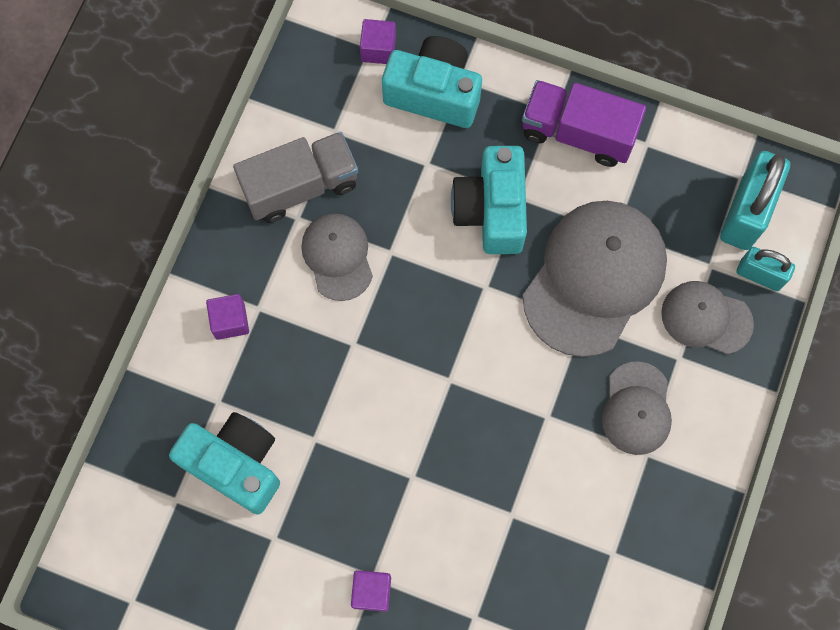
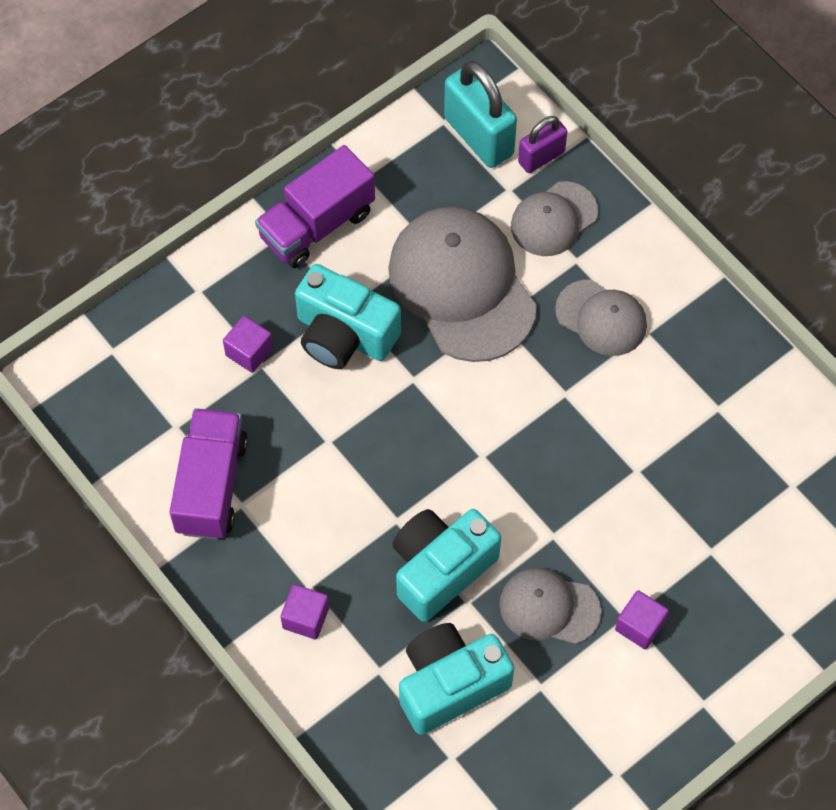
camera: 60 degrees left, 10 degrees down
grey truck [233,132,358,223] -> purple truck [170,408,248,539]
grey cap [301,213,373,301] -> grey cap moved to [499,568,601,644]
purple cube [360,19,396,64] -> purple cube moved to [223,316,273,373]
turquoise camera [382,36,482,128] -> turquoise camera moved to [392,509,501,622]
turquoise padlock [736,247,795,291] -> purple padlock [518,116,567,173]

